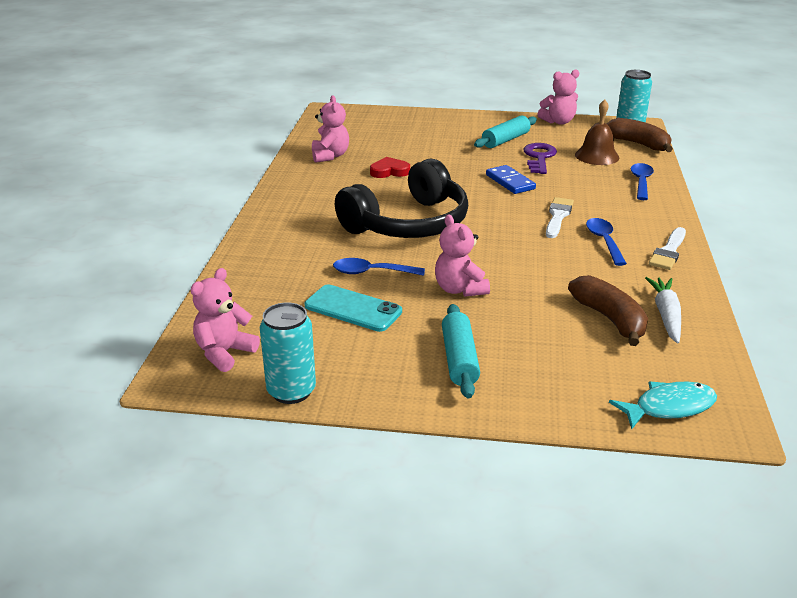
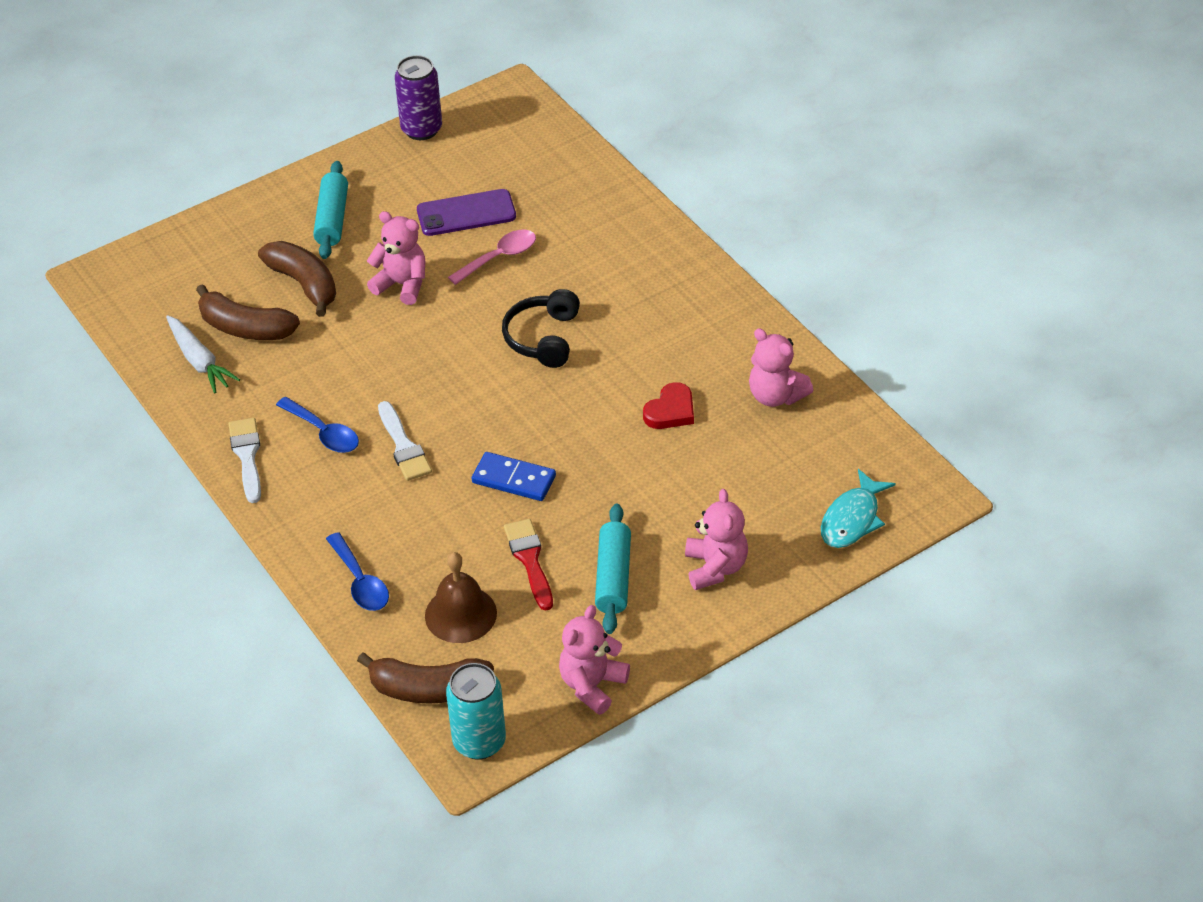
camera: 140 degrees right, 15 degrees up
pink teddy bear [191,268,260,372] -> pink teddy bear moved to [685,489,748,590]
turquoise can [260,303,316,404] -> purple can [395,55,442,140]
turquoise phone [305,284,402,332] -> purple phone [417,189,516,236]
blue spoon [333,258,425,276] -> pink spoon [448,230,536,285]
black headphones [335,159,468,238] -> black headphones [502,289,580,368], size x0.55
turquoise rolling pin [442,304,480,398] -> turquoise rolling pin turned 45 degrees clockwise [313,161,348,259]
purple key [524,143,557,174] -> red brush [504,519,553,611]
turquoise fish [609,382,717,429] -> turquoise fish moved to [821,469,896,548]
none -> brown banana [258,241,336,317]

